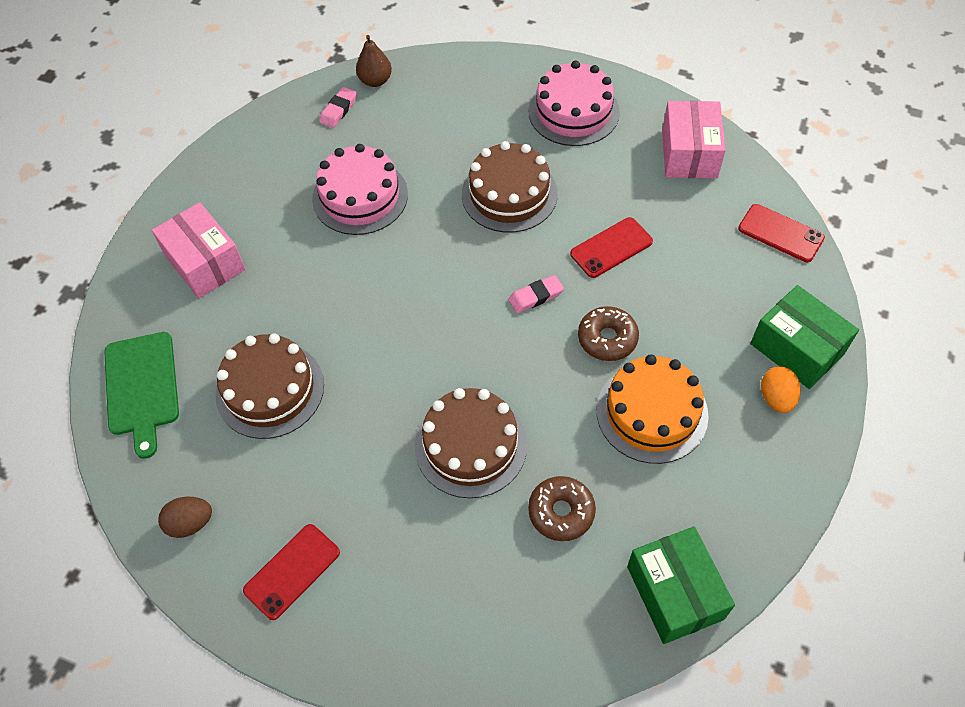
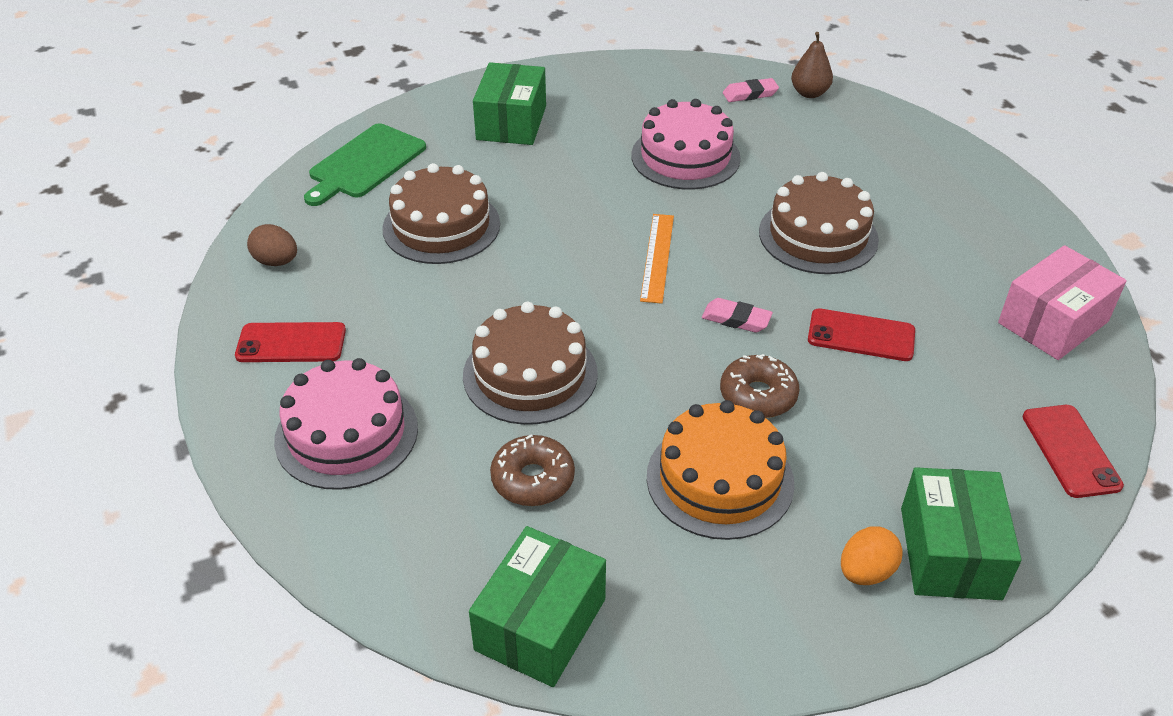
camera: 45 degrees right, 15 degrees down
pink box [152,202,246,298] -> green box [473,62,546,145]
pink cake [529,61,620,146] -> pink cake moved to [274,358,418,490]
none -> orange ruler [640,214,674,304]

